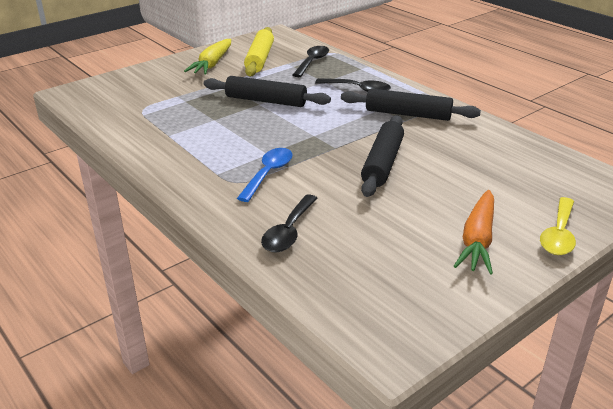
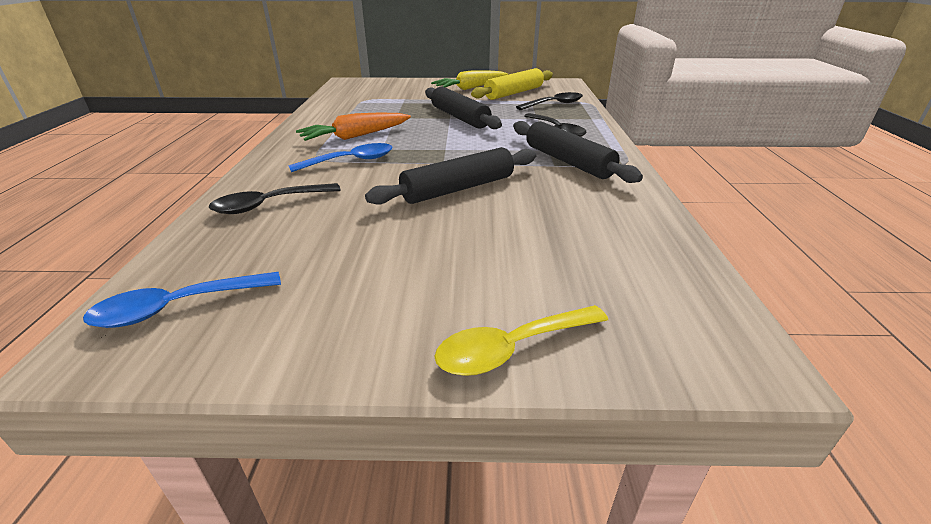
camera: 40 degrees right, 0 degrees up
orange carrot [454,190,494,275] -> orange carrot moved to [296,112,411,141]
none -> blue spoon [83,272,281,328]

